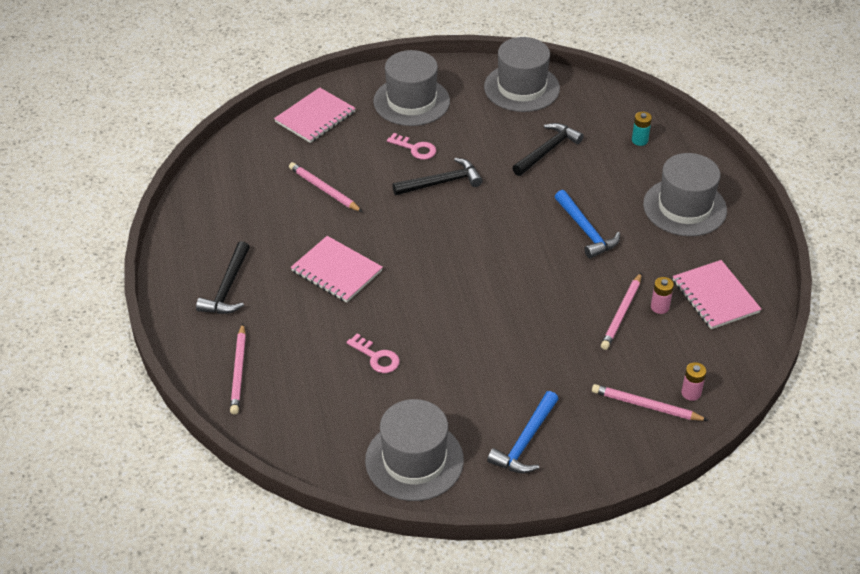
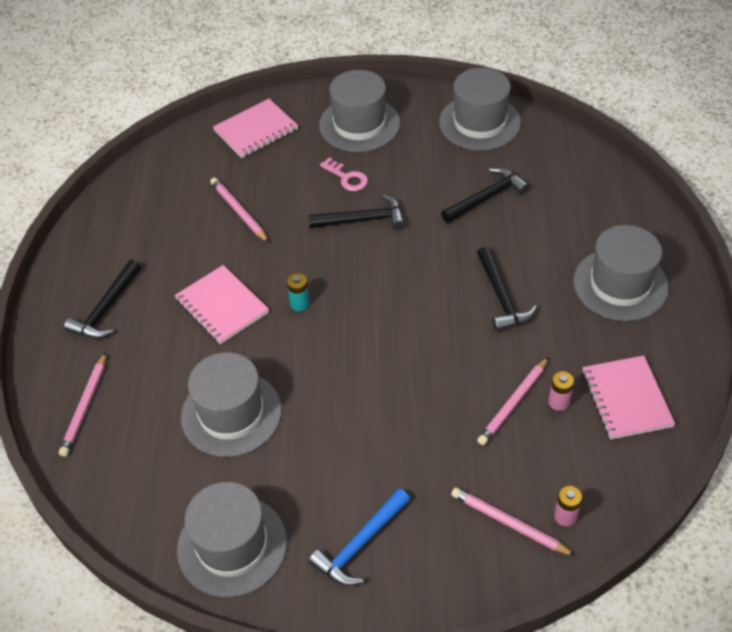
camera: 15 degrees right, 5 degrees up
pink key [346,334,400,373] -> grey hat [181,352,282,457]
blue hammer [555,190,620,258] -> black hammer [477,247,537,331]
turquoise battery [632,112,652,146] -> turquoise battery moved to [287,273,310,311]

